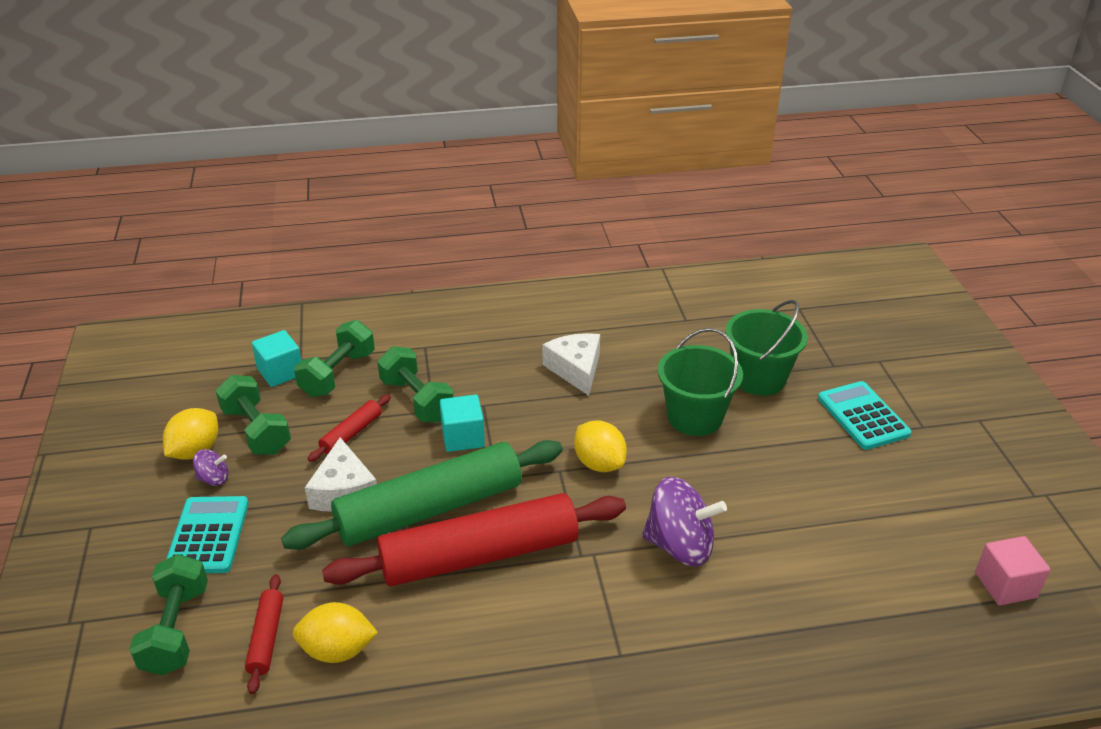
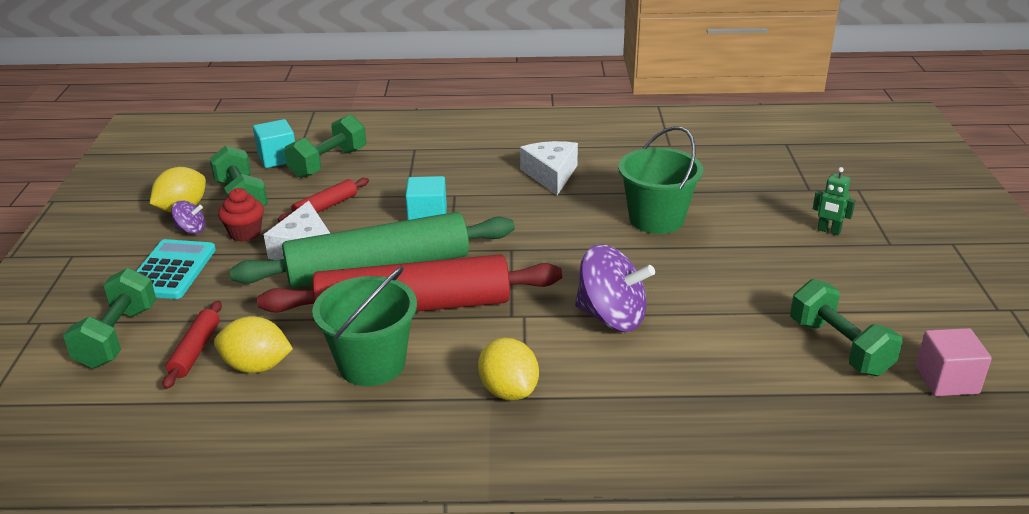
camera: 10 degrees right, 5 degrees down
green dumbbell [377,347,454,422] -> green dumbbell moved to [790,279,902,376]
yellow lemon [574,420,627,472] -> yellow lemon moved to [478,338,539,400]
green bucket [725,300,808,396] -> green bucket moved to [312,266,417,386]
turquoise calculator [818,381,912,450] -> green robot [813,167,855,235]
none -> red cupcake [218,188,264,242]

